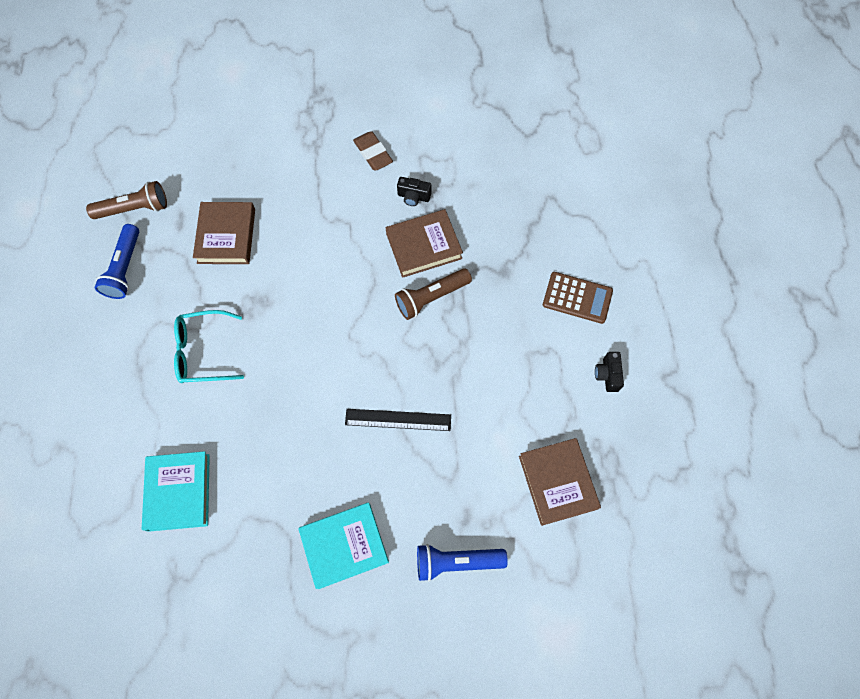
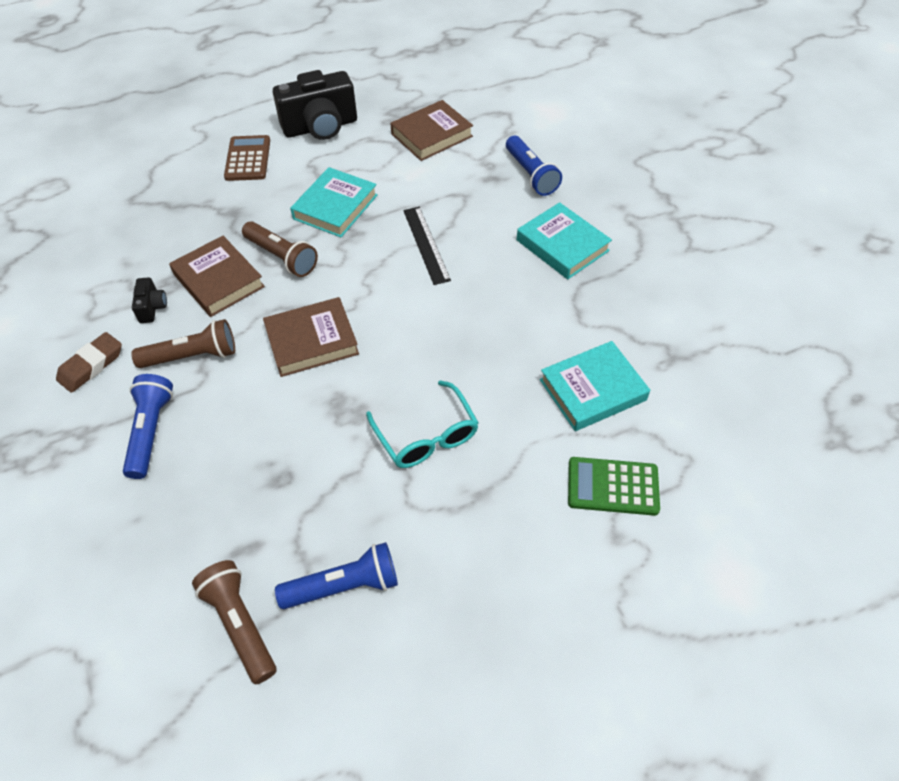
camera: 110 degrees left, 15 degrees down
brown book [193,202,255,264] -> brown book moved to [263,297,359,377]
black camera [595,352,624,392] -> black camera [273,70,357,140], size x2.24
none -> blue flashlight [123,374,173,479]
none -> brown flashlight [131,319,235,368]
none -> turquoise book [290,167,378,237]
none -> green calculator [568,457,660,516]

